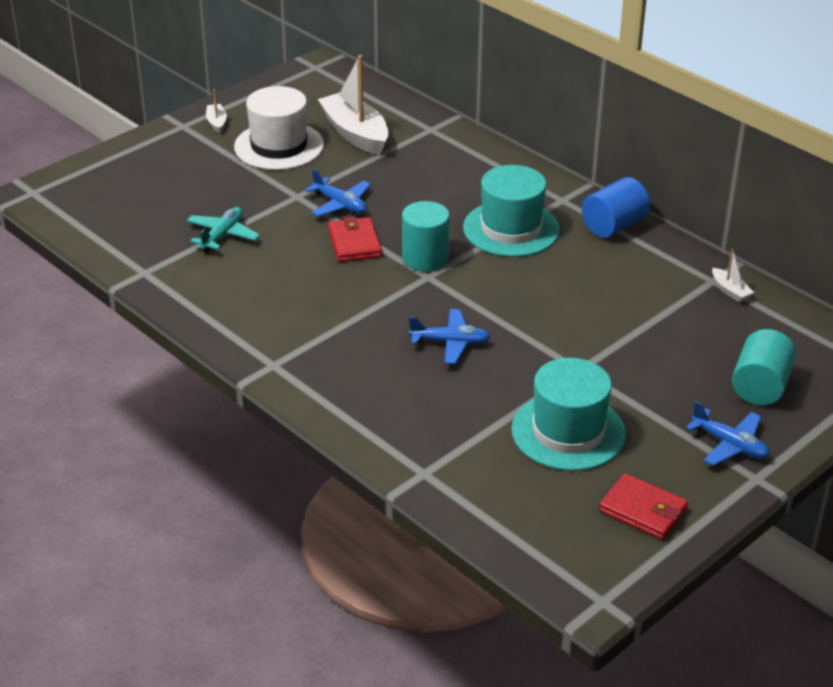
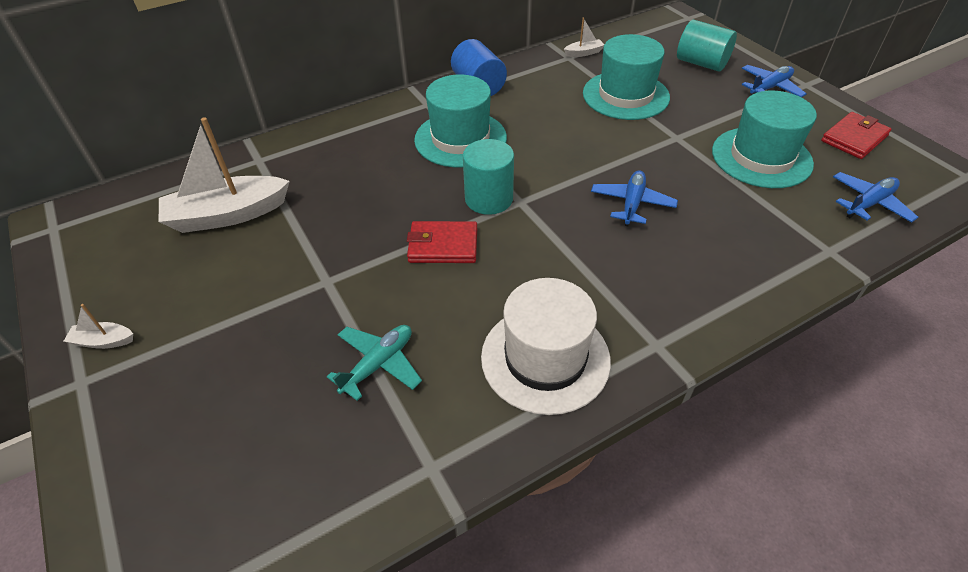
camera: 75 degrees left, 10 degrees up
turquoise plane [187,207,260,253] -> turquoise plane turned 90 degrees clockwise [327,325,422,401]
white hat [234,86,324,170] -> white hat moved to [481,278,611,415]
blue plane [305,168,371,217] -> blue plane moved to [833,172,918,223]
none -> turquoise hat [583,34,670,120]

